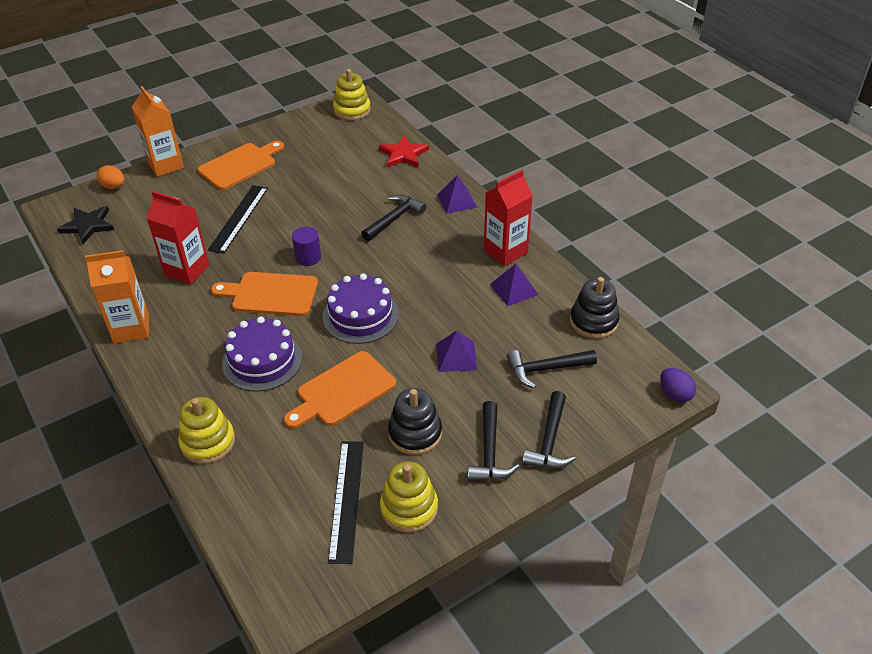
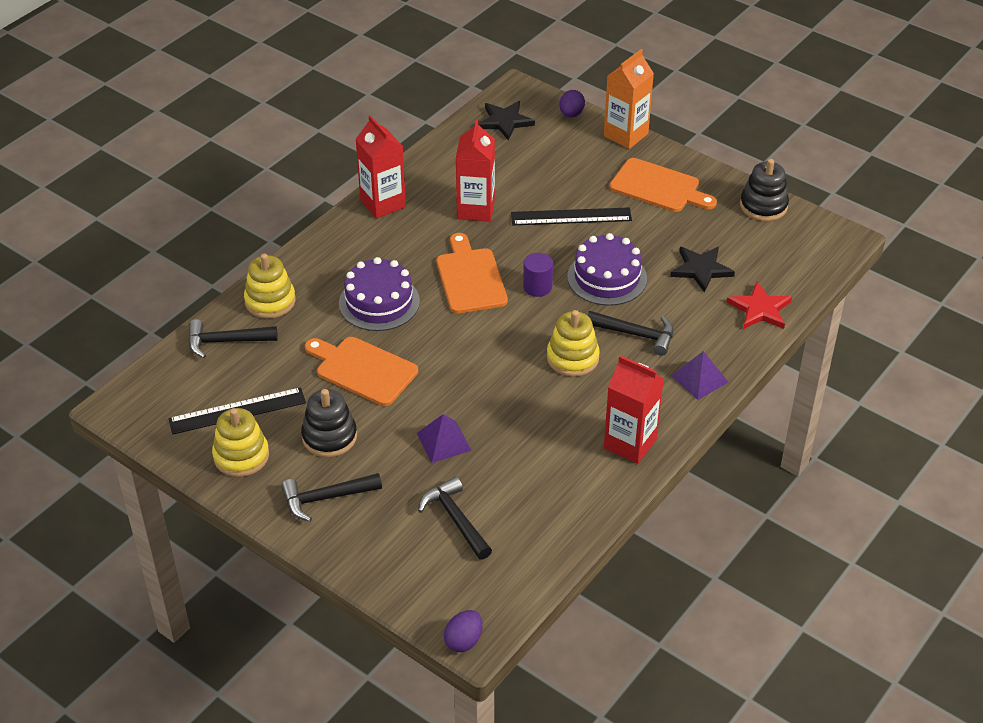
camera: 70 degrees right, 0 degrees up
orange carton [85,250,149,343] -> red carton [355,115,406,219]
orange egg [97,165,125,189] -> purple egg [559,90,585,118]
purple cake [323,273,399,344] -> purple cake moved to [567,233,647,306]
yellow stacking toy [333,69,371,120] -> yellow stacking toy moved to [547,310,600,377]
purple pyramid [490,264,539,306] -> none
black hammer [522,391,576,468] -> black hammer moved to [188,319,278,358]
black stacking toy [570,277,620,339] -> black stacking toy moved to [740,159,789,221]
none -> black star [670,247,735,293]

